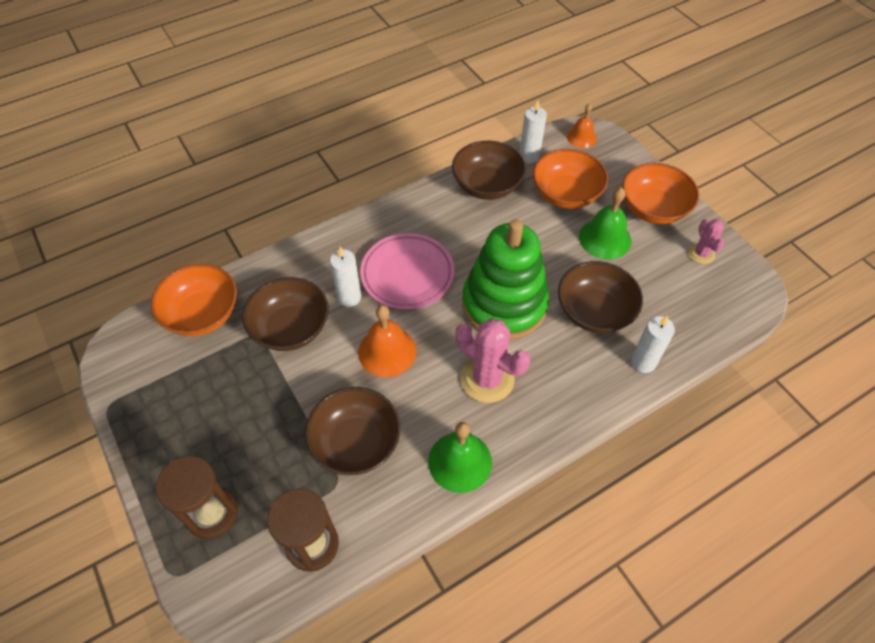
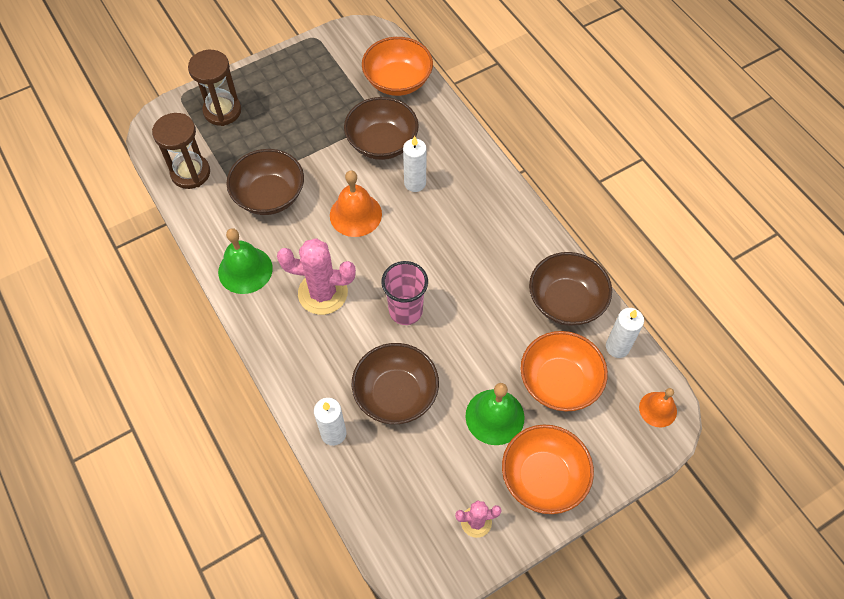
camera: 90 degrees right, 5 degrees up
pink plate [360,233,454,310] -> none
pink cactus [456,318,530,403] -> pink cactus turned 60 degrees clockwise [277,238,356,315]
green stacking toy [462,219,549,340] -> pink cup [381,261,428,325]

